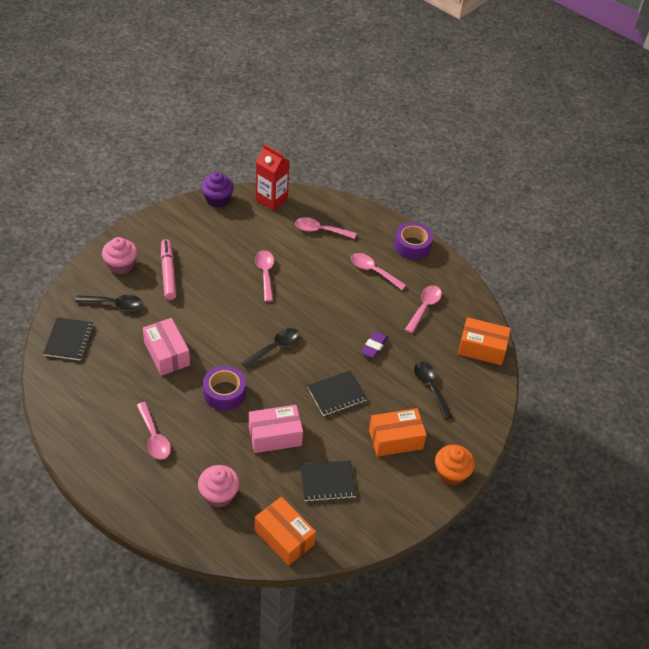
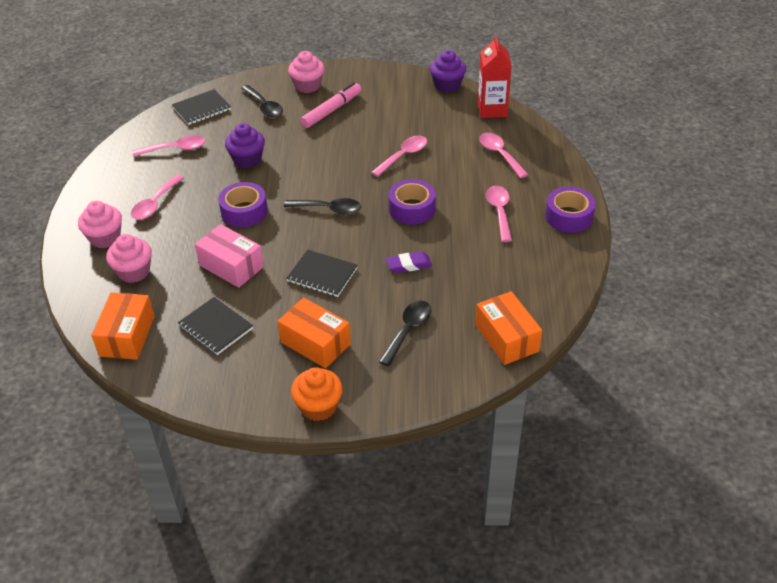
camera: 55 degrees right, 5 degrees down
pink box [143,318,190,376] -> purple cupcake [225,123,265,168]
pink spoon [405,285,442,333] -> pink spoon moved to [132,135,205,157]
none -> pink cupcake [78,201,122,248]
none -> purple tape [389,179,436,225]

